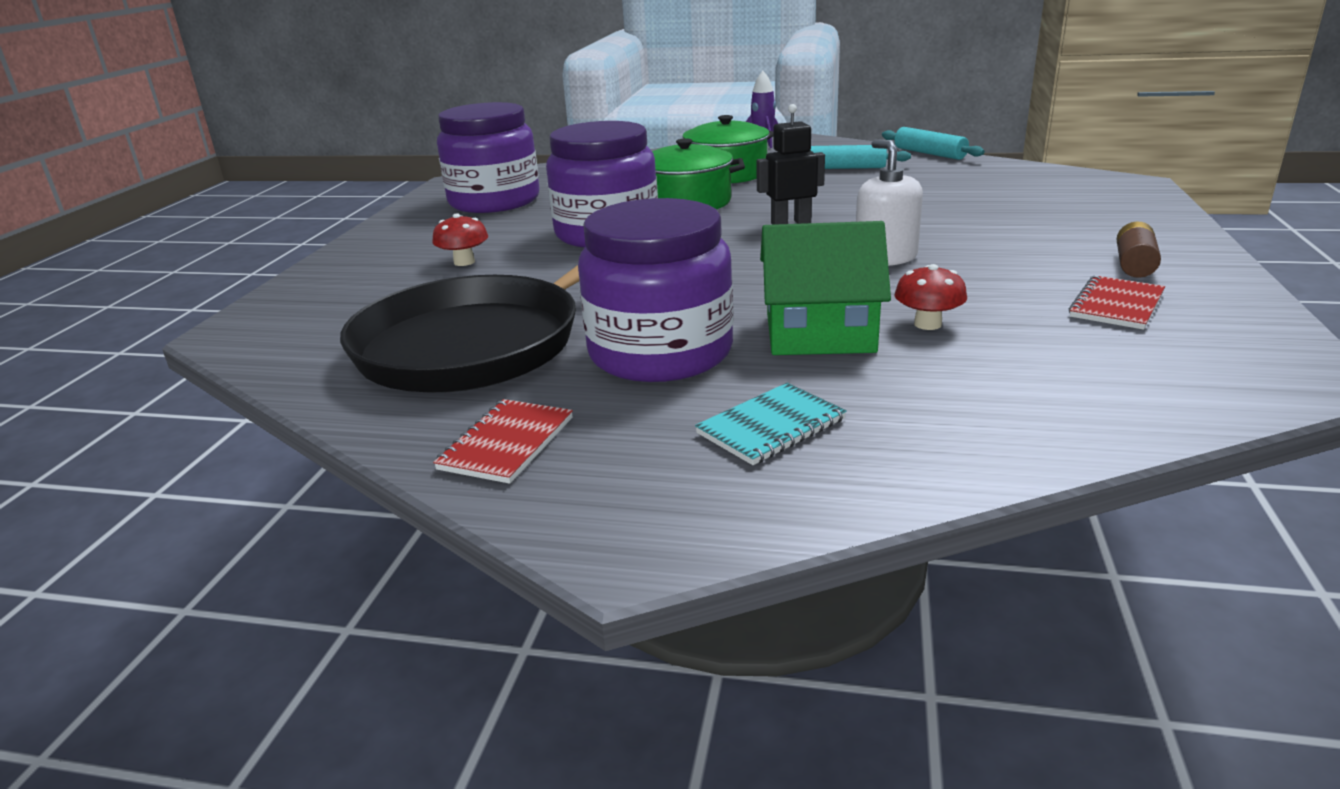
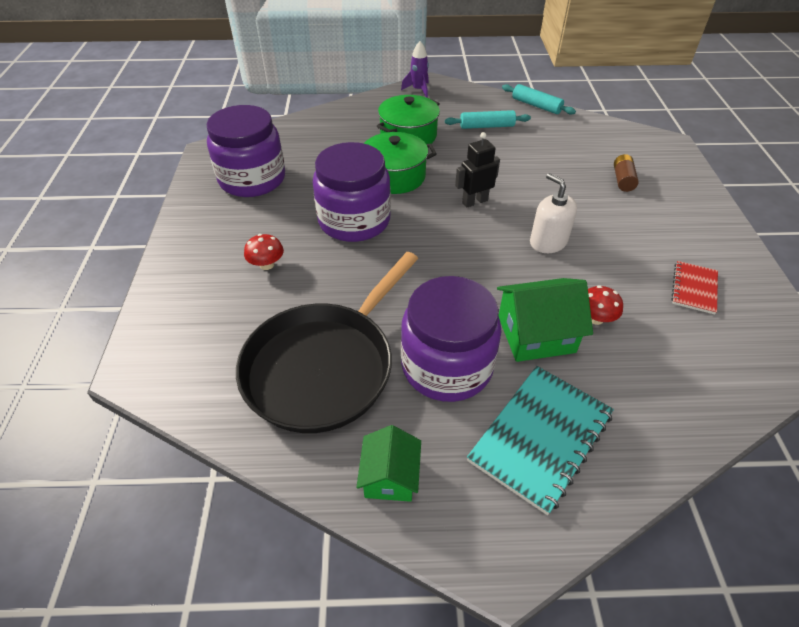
camera: 15 degrees left, 20 degrees up
red notebook [433,399,573,484] -> green house [356,425,421,502]
turquoise notebook [695,383,847,465] -> turquoise notebook [467,366,614,515], size x1.80
brown battery [1117,222,1161,278] -> brown battery moved to [614,154,639,192]

